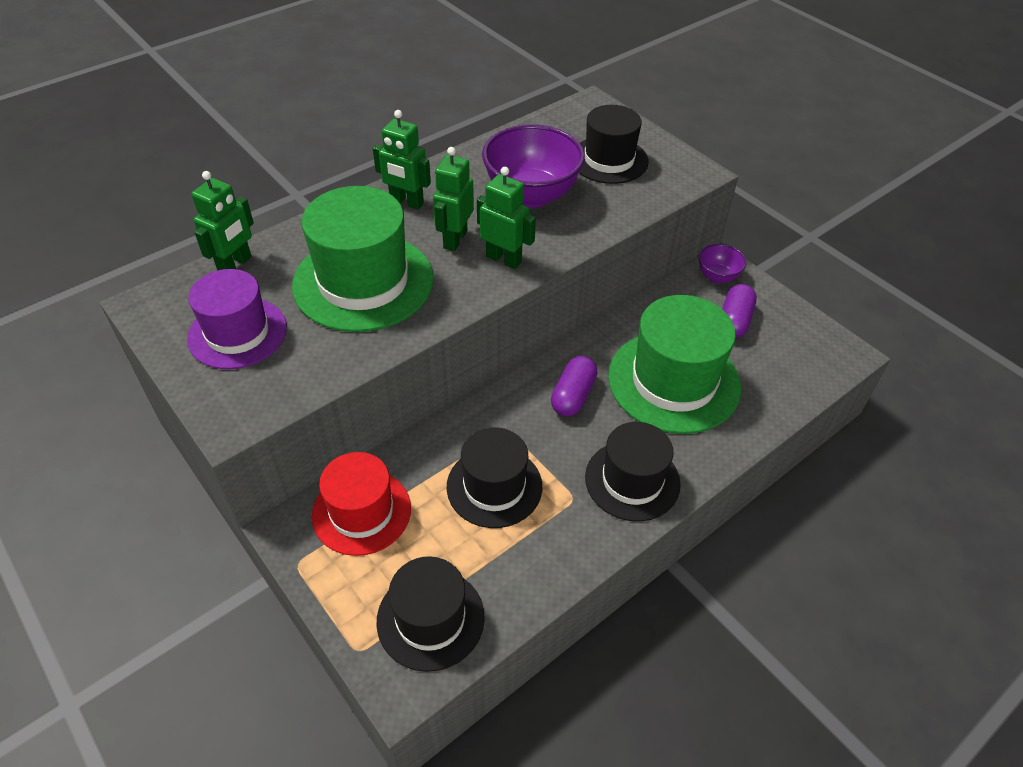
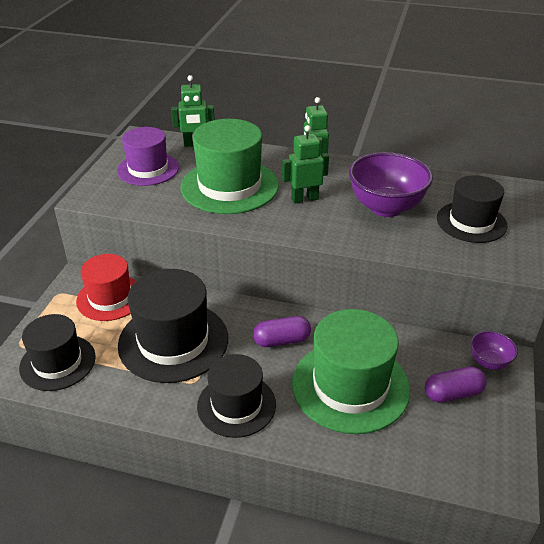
camera: 55 degrees right, 10 degrees down
black hat [447,427,543,528] -> black hat [118,269,228,383], size x1.53
green robot [477,167,536,269] -> none

